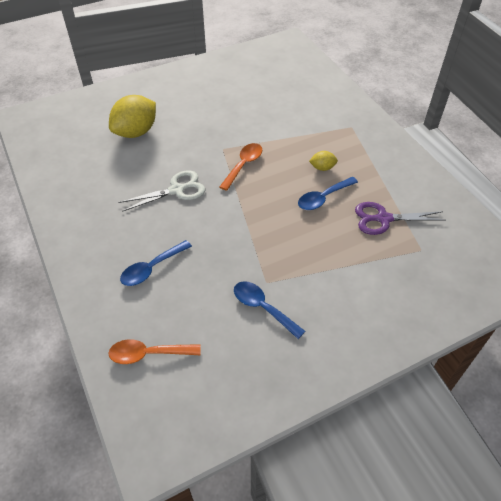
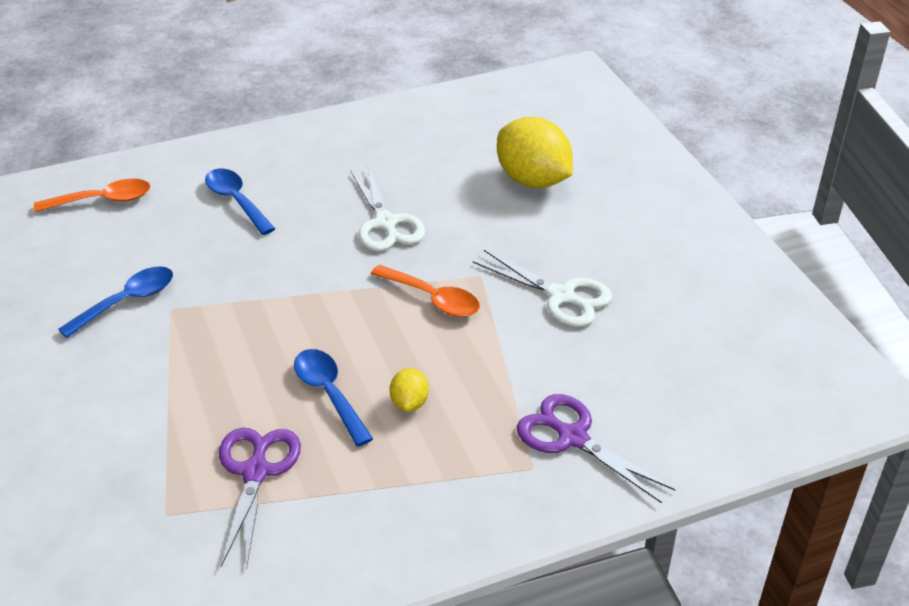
camera: 95 degrees right, 10 degrees down
orange spoon [109,339,201,364] -> orange spoon turned 75 degrees clockwise [34,179,150,212]
none -> white scissors [473,250,612,327]
none -> purple scissors [517,394,675,503]

